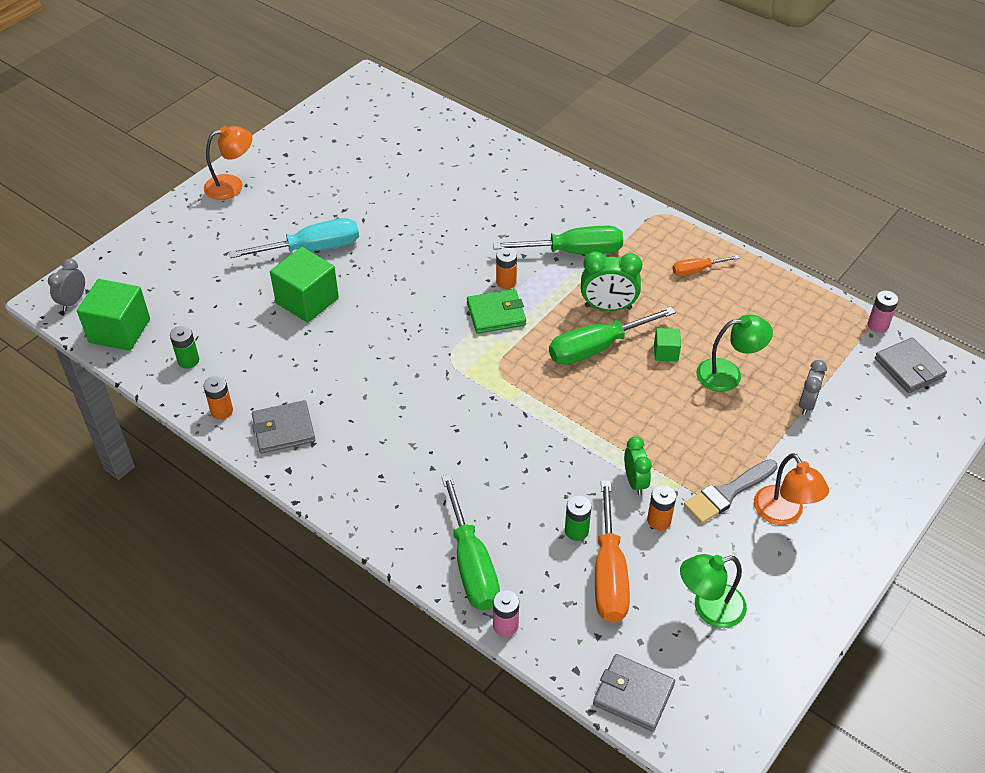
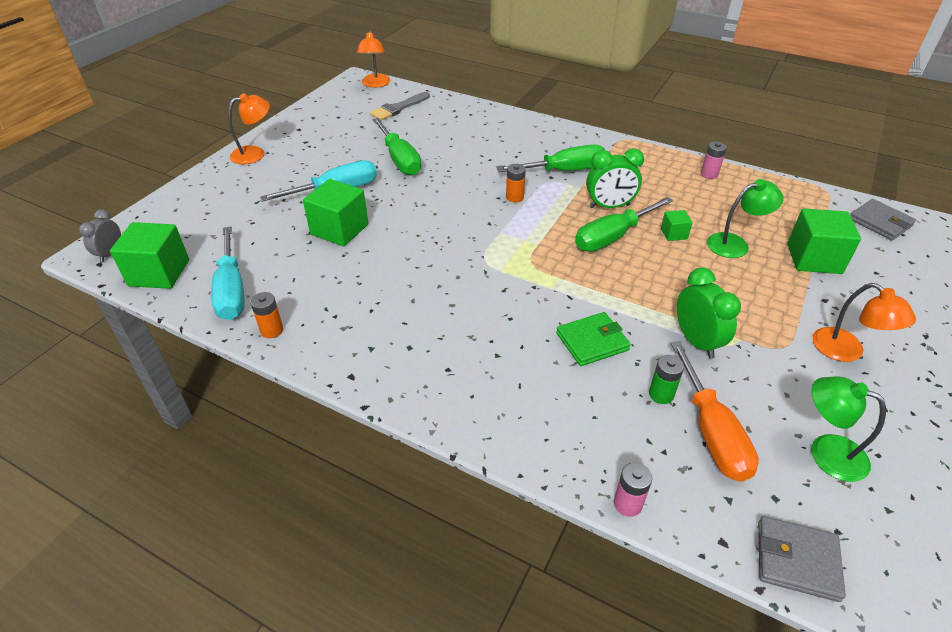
camera: 10 degrees left, 5 degrees down
green battery [170,326,199,369] -> turquoise screwdriver [211,227,245,320]
grey wallet [252,400,315,453] -> none
green screwdriver [441,474,500,610] -> green screwdriver moved to [373,118,421,175]
green wallet [467,289,526,334] -> green wallet moved to [556,312,631,366]
green clock [624,436,652,495] -> green clock [677,268,741,359], size x1.51
orange battery [647,485,676,530] -> none
orange screwdriver [673,255,740,276] -> none
green lamp [680,554,747,628] -> green lamp turned 60 degrees clockwise [811,377,886,482]
grey brush [684,459,778,524] -> grey brush moved to [370,92,430,120]
grey clock [799,360,827,415] -> green cube [787,208,861,274]
pink battery [868,291,899,333] -> pink battery moved to [701,142,727,179]
none -> orange lamp [357,30,390,88]

